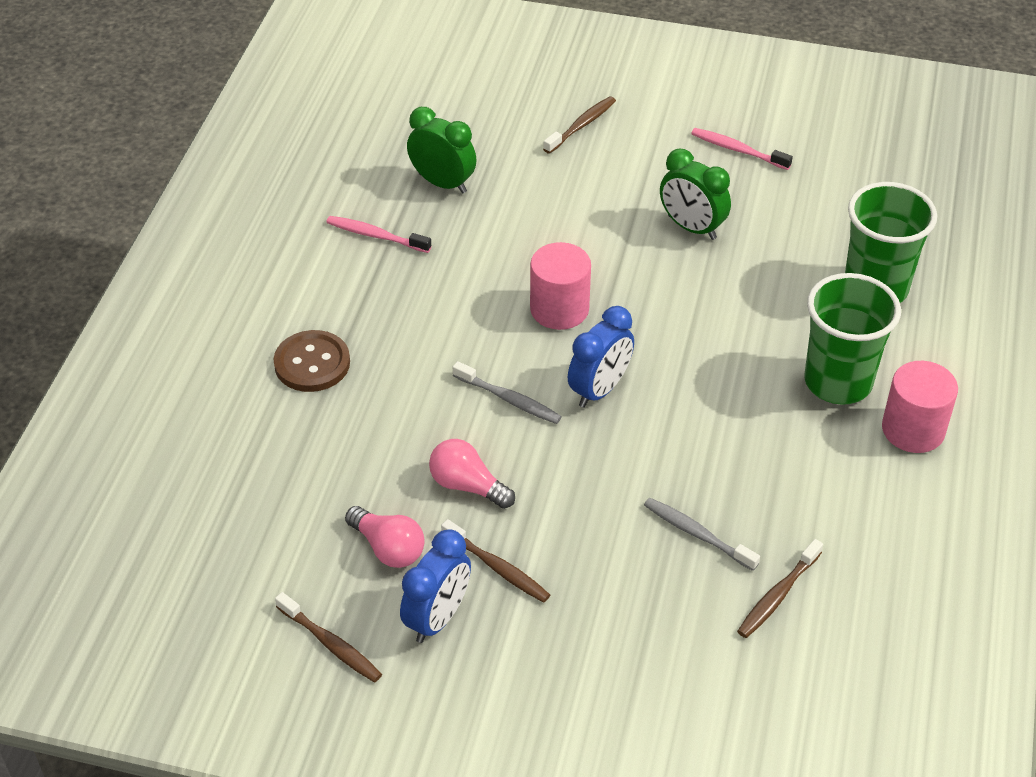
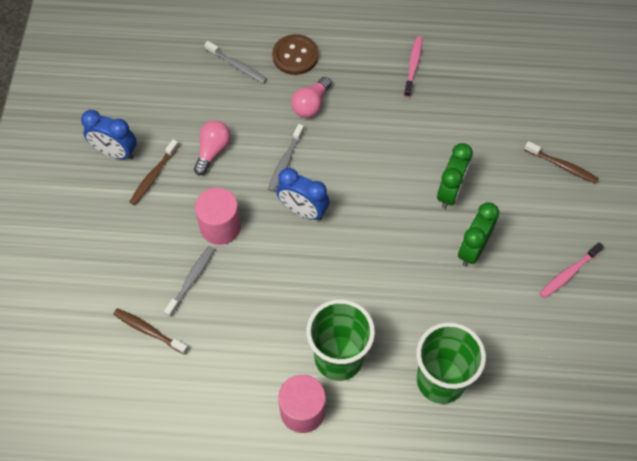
camera: 80 degrees right, 15 degrees up
brown toothbrush [275,592,382,683] -> none
pink light bulb [345,506,425,568] -> pink light bulb moved to [291,77,332,118]
green clock [407,107,476,194] -> green clock moved to [437,143,473,209]
pink cylinder [530,242,591,330] -> pink cylinder moved to [195,188,241,245]
pink toothbrush [691,128,793,170] -> pink toothbrush turned 150 degrees counterclockwise [540,242,604,298]
none -> grey toothbrush [204,41,267,84]

